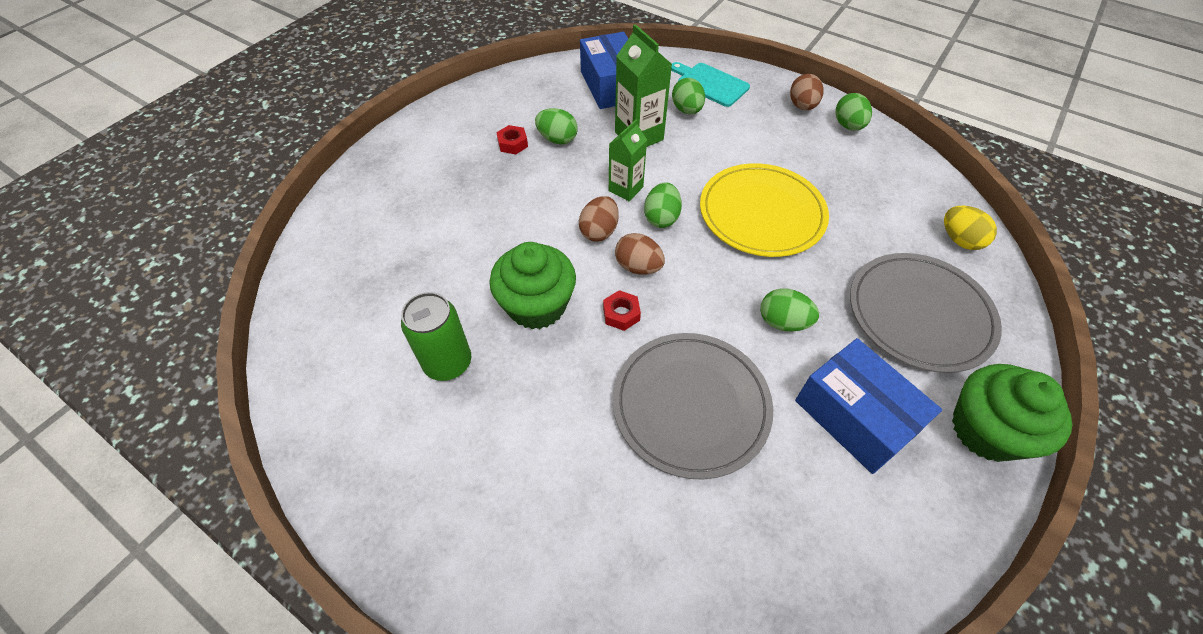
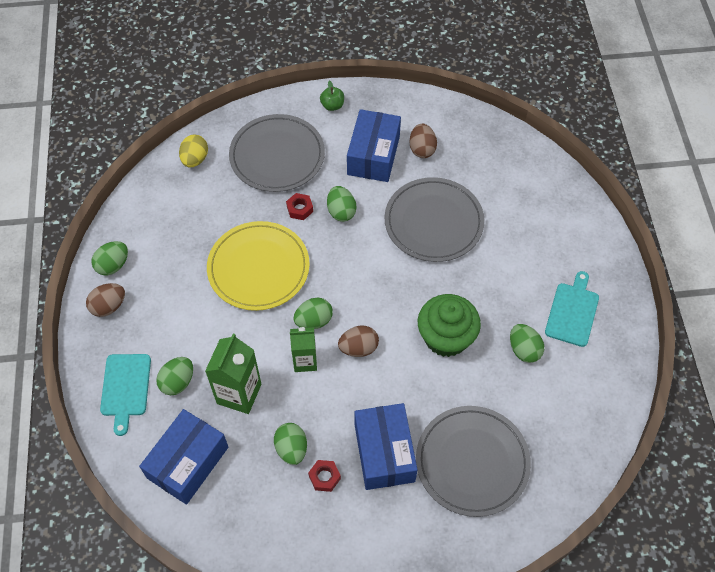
camera: 130 degrees left, 5 degrees up
green can [401,292,471,381] -> green egg [510,324,544,363]
red nut [603,290,641,331] -> red nut moved to [286,193,313,220]
brown egg [615,233,665,275] -> brown egg moved to [409,124,437,158]
green cupcake [952,364,1072,462] -> green apple [320,80,344,111]
none -> blue box [354,403,418,490]
none -> grey plate [416,406,531,517]
none -> turquoise cutting board [545,271,599,347]

